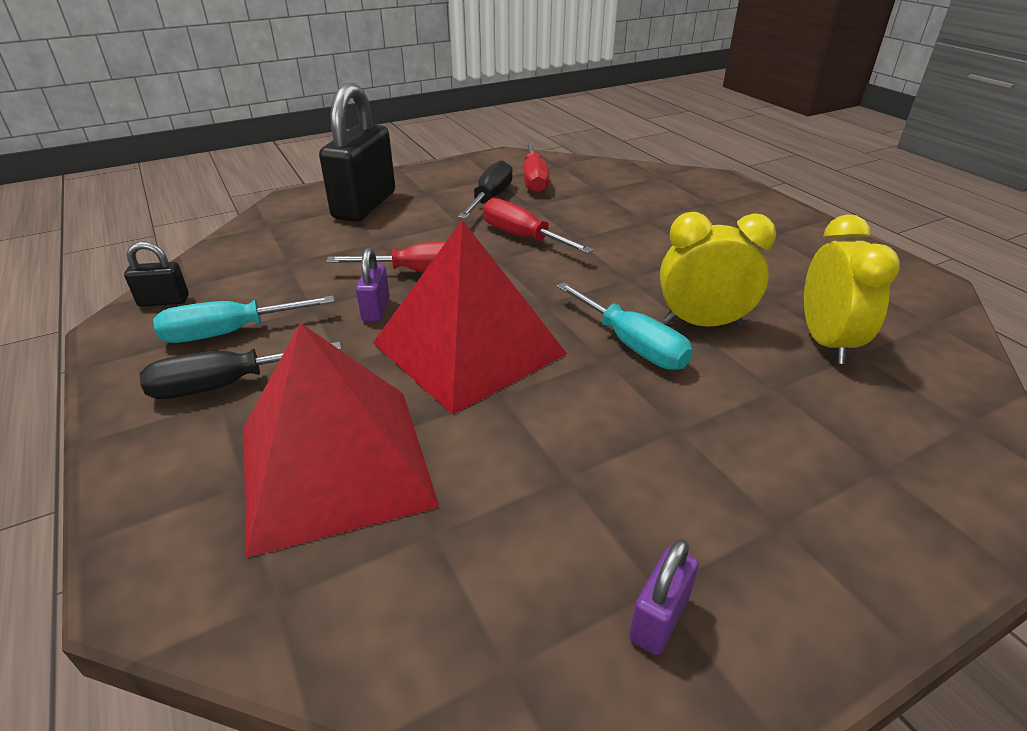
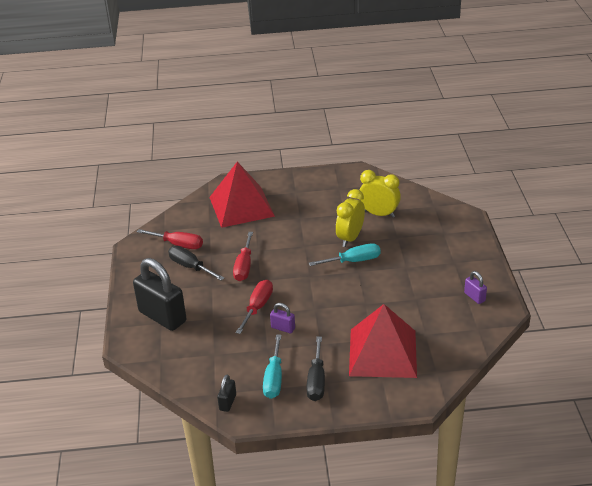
camera: 65 degrees left, 0 degrees up
red pyramid [373,220,567,415] -> red pyramid moved to [209,162,275,228]
red screwdriver [483,198,594,254] -> red screwdriver turned 60 degrees counterclockwise [233,232,253,281]

